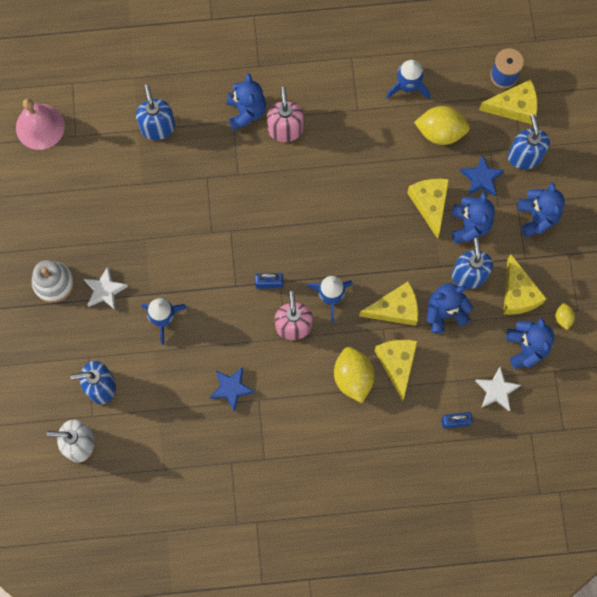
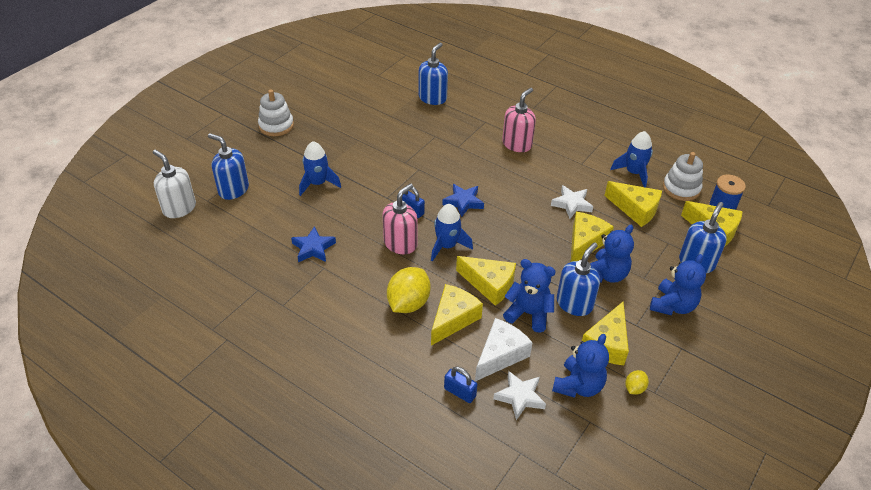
camera: 40 degrees right, 30 degrees down
pink bell [16,99,65,150] -> none
white star [84,267,128,310] -> white star moved to [551,185,593,219]
blue teddy bear [227,73,266,130] -> none
yellow lemon [414,106,470,145] -> yellow cheese [604,181,662,227]
blue star [460,155,504,196] -> blue star moved to [442,184,484,217]
none -> white cheese [475,318,533,381]
none -> white stacking toy [663,152,703,201]

